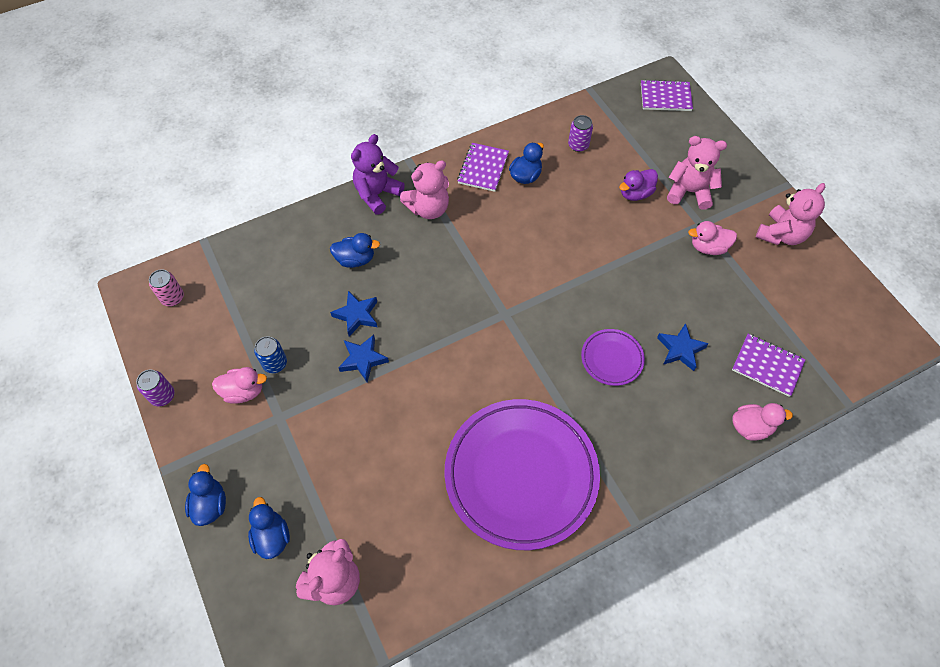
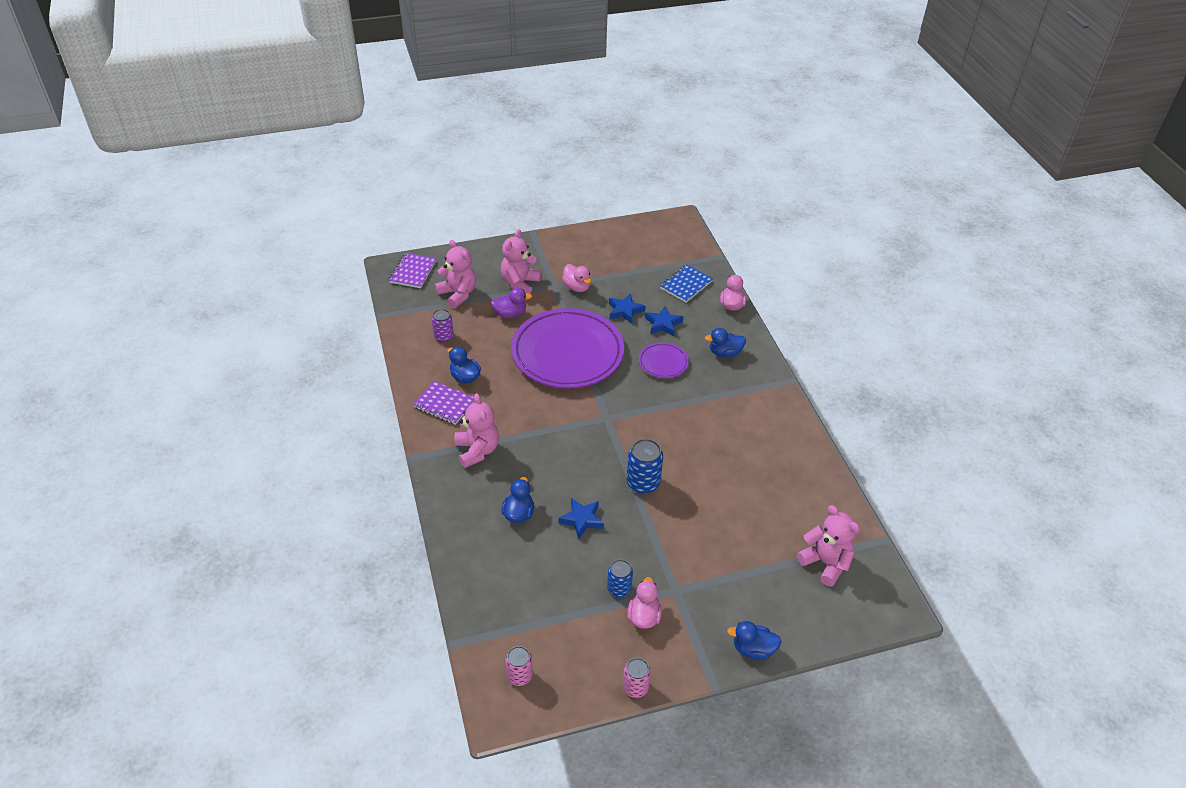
camera: 80 degrees left, 15 degrees down
purple can [136,370,174,406] -> pink can [623,658,651,698]
blue duck [248,497,290,559] -> blue duck moved to [705,328,746,357]
blue star [338,335,389,382] -> blue star moved to [609,293,645,324]
purple teddy bear [351,134,405,215] -> none
purple plate [444,399,600,550] -> purple plate moved to [511,308,624,389]
purple duck [619,169,658,201] -> purple duck turned 75 degrees counterclockwise [491,288,532,318]
pink duck [688,221,737,255] -> pink duck turned 45 degrees counterclockwise [562,264,591,292]
purple notebook [732,334,806,397] -> blue notebook [660,264,713,303]
pink teddy bear [756,183,825,245] -> pink teddy bear moved to [435,240,476,308]
none -> blue can [627,439,663,494]

